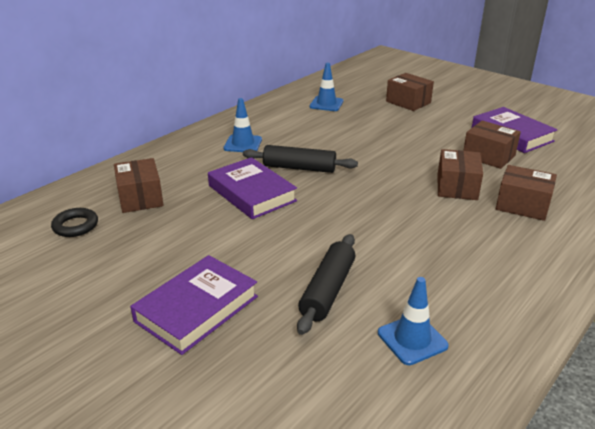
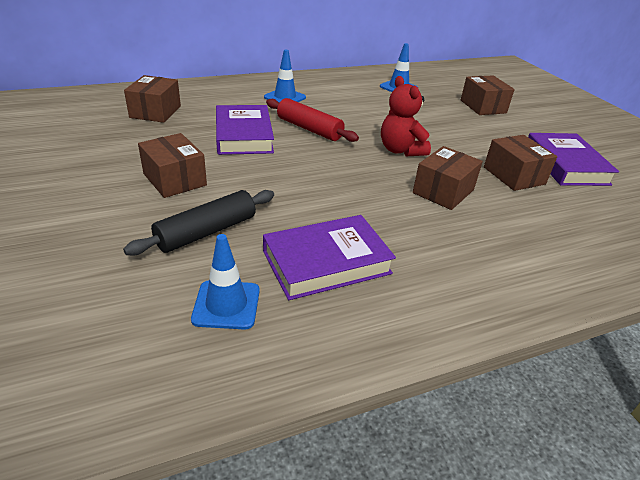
camera: 25 degrees right, 5 degrees up
black ring [51,208,98,237] -> none
purple book [130,255,258,355] -> purple book moved to [263,215,396,300]
black rolling pin [243,145,358,173] -> red rolling pin [266,98,359,142]
brown box [496,165,557,221] -> brown box moved to [138,133,207,198]
none -> red teddy bear [381,76,431,156]

